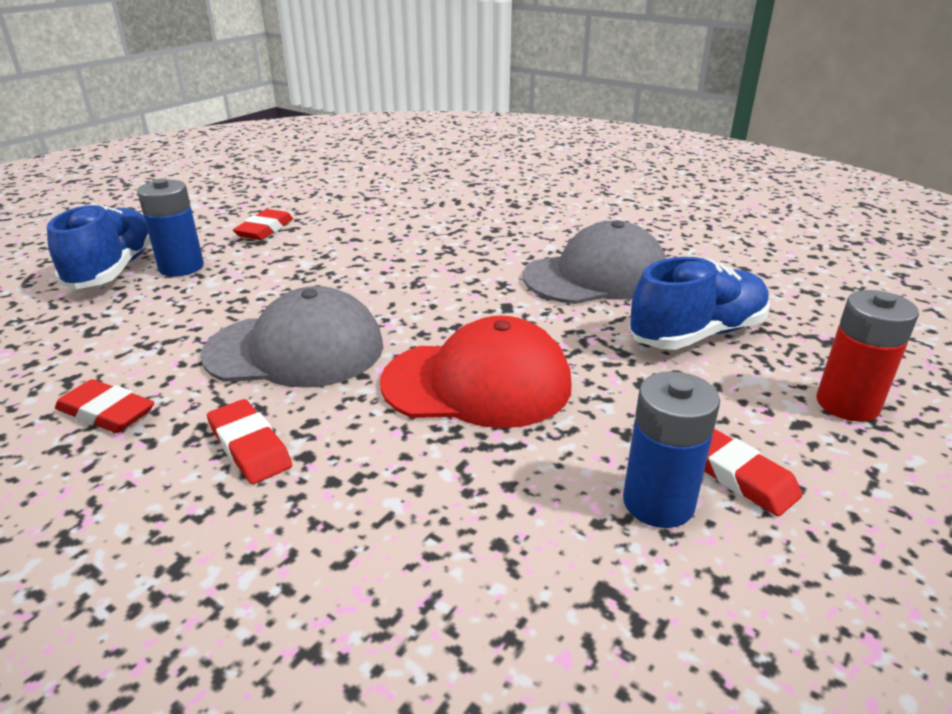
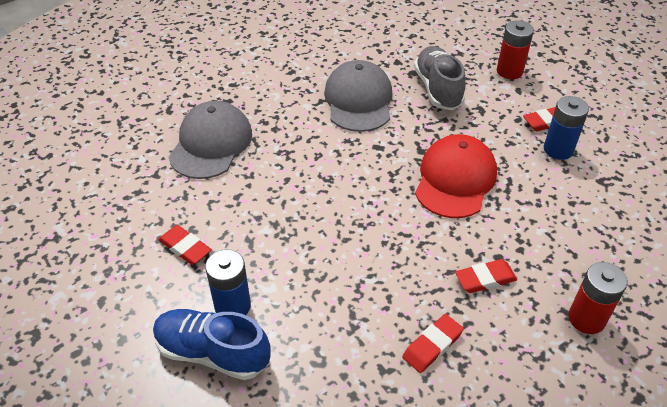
camera: 70 degrees left, 15 degrees up
grey cap [200,286,384,388] -> grey cap moved to [169,101,252,179]
blue shoe [629,257,770,350] -> grey shoe [414,46,466,110]
none -> red battery [568,262,627,334]

